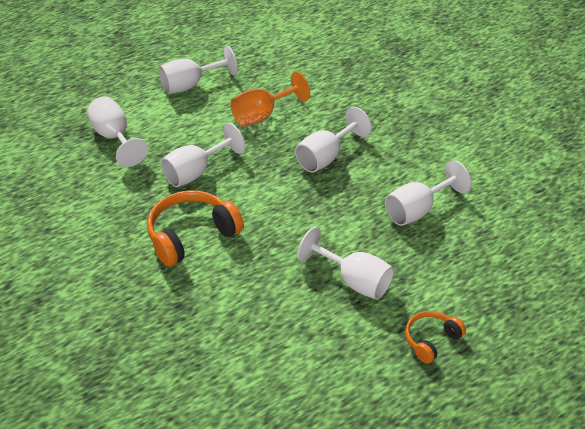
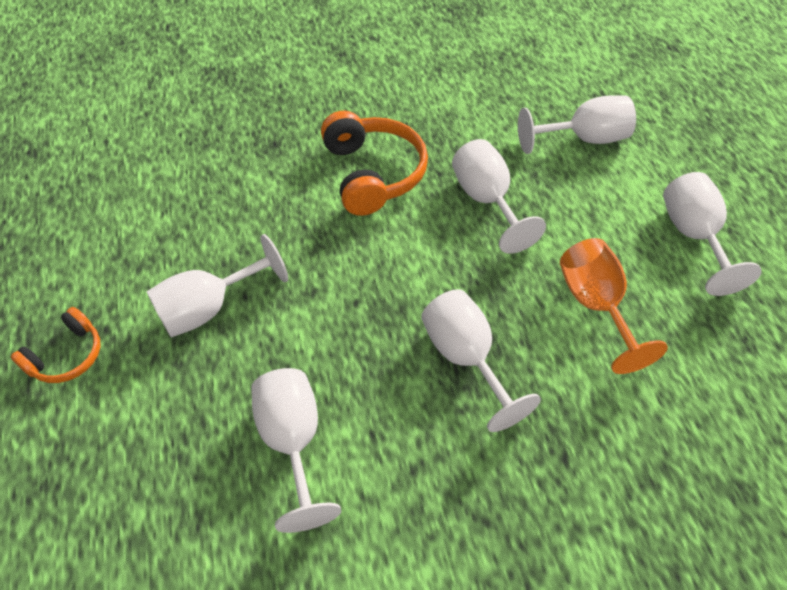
camera: 110 degrees right, 10 degrees up
orange headphones [405,311,466,364] -> orange headphones turned 60 degrees clockwise [11,307,100,383]

